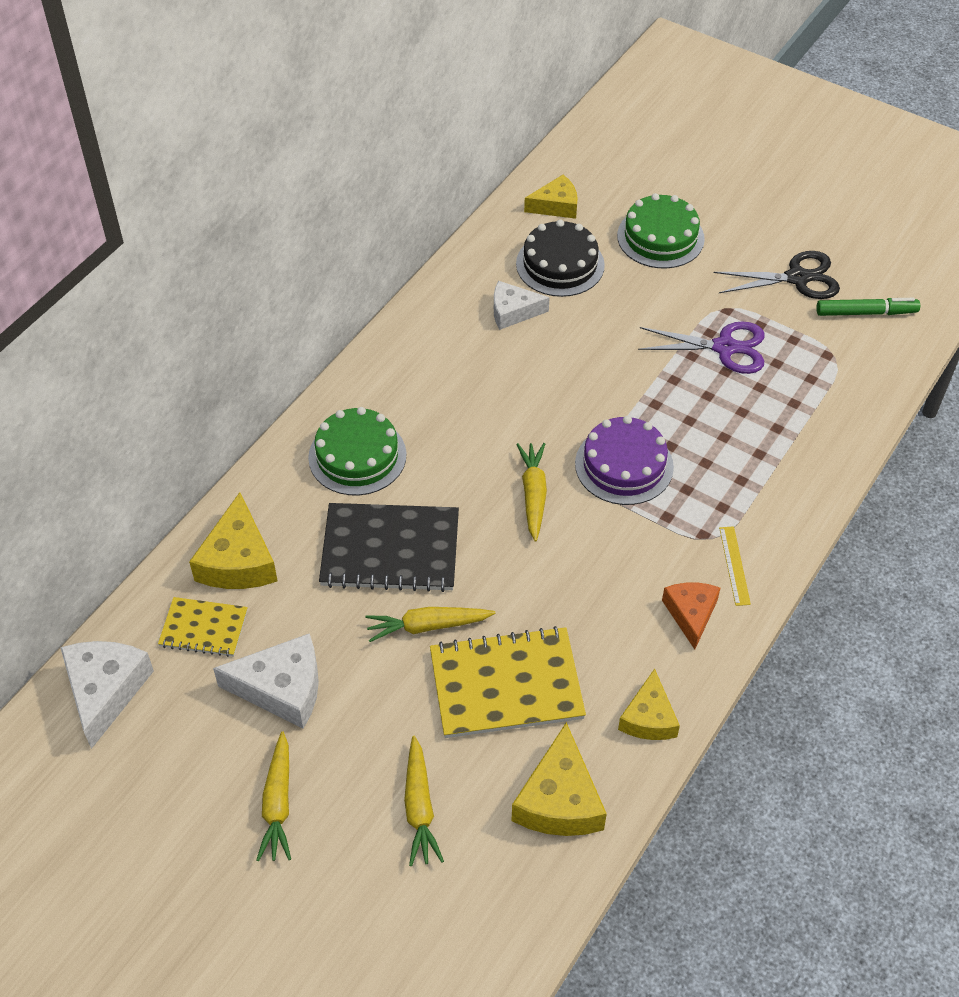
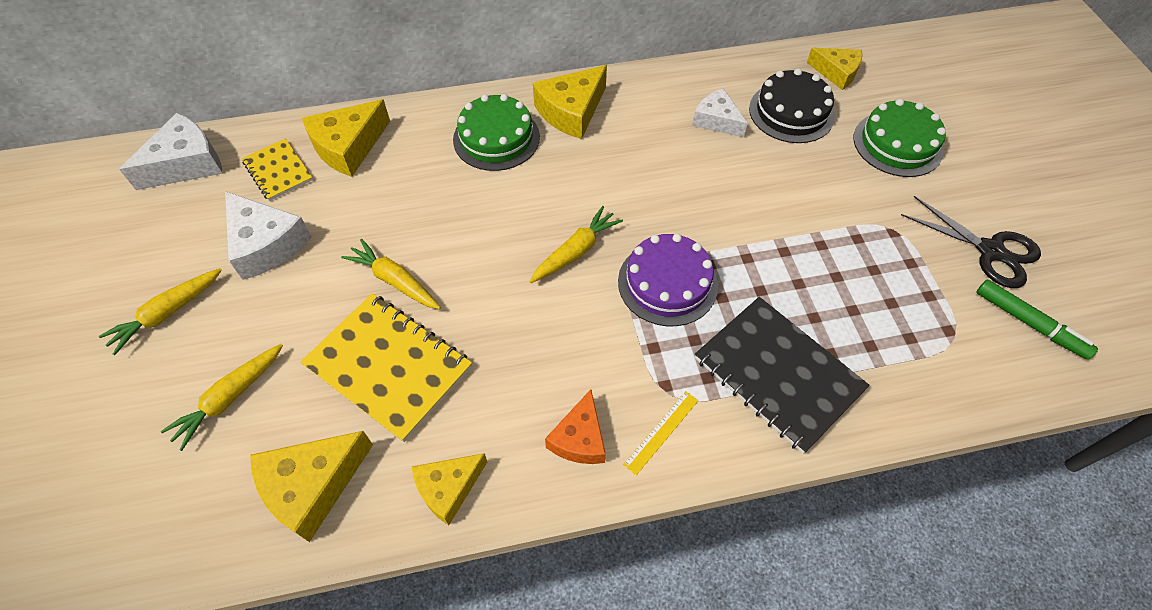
camera: 45 degrees right, 5 degrees up
black notebook [319,503,459,592] -> black notebook moved to [695,297,870,454]
purple scissors [638,321,765,374] -> none
orange cheese [662,583,720,650] -> orange cheese turned 150 degrees clockwise [545,389,606,464]
none -> yellow cheese [533,65,607,139]

